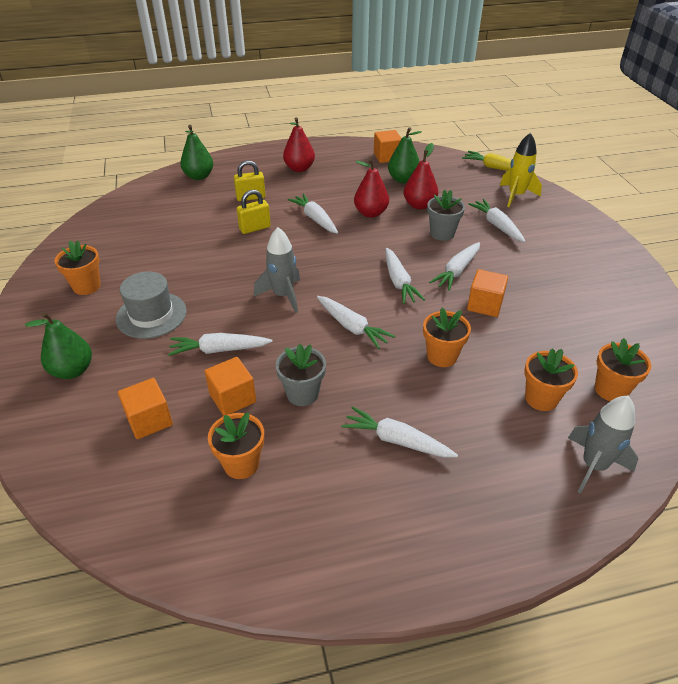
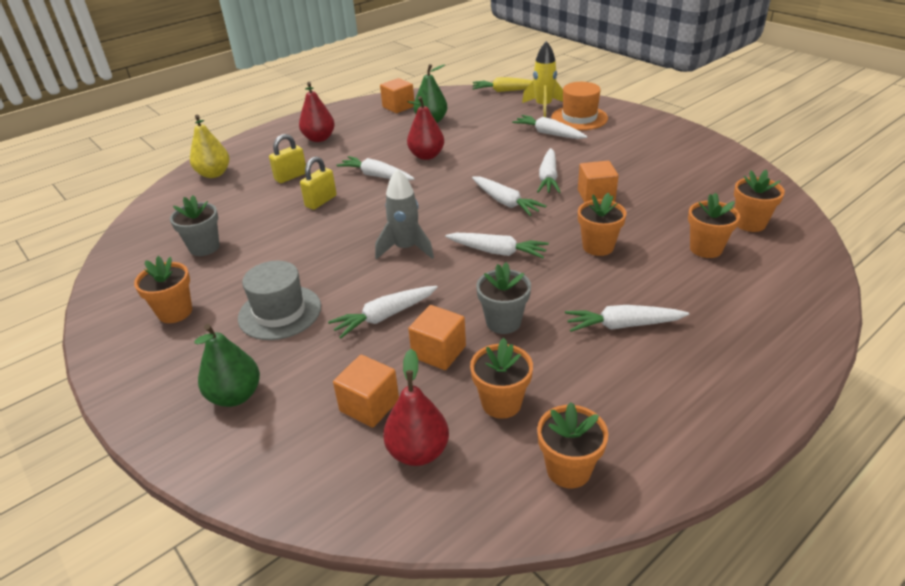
camera: 25 degrees left, 5 degrees down
green pear [180,125,213,180] -> yellow pear [190,115,229,178]
red pear [404,143,438,210] -> red pear moved to [383,349,449,466]
grey flower pot [427,190,465,241] -> grey flower pot moved to [170,195,220,256]
grey rocket [568,396,638,494] -> none
none -> orange flower pot [537,402,608,488]
none -> orange hat [551,82,608,130]

